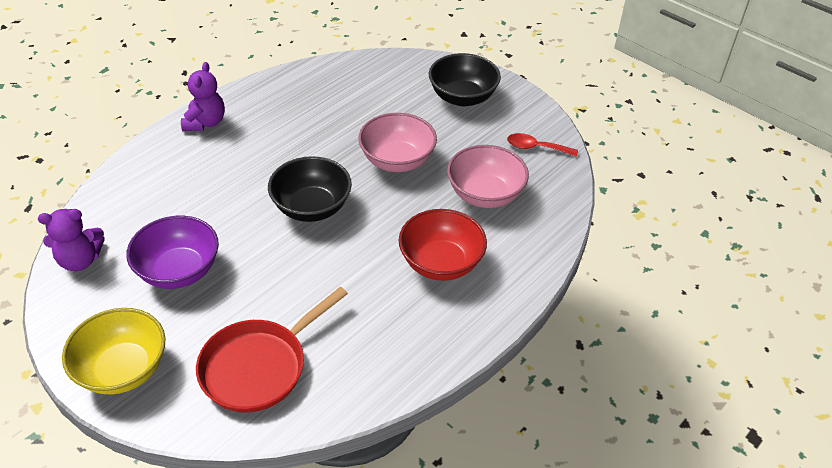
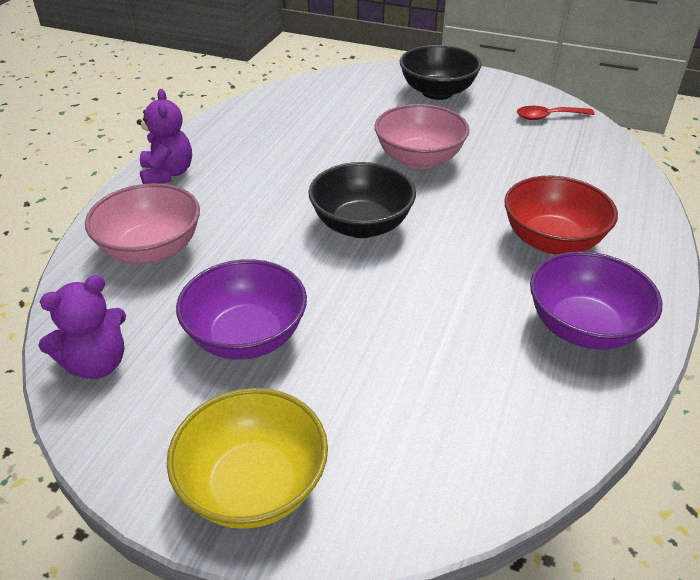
camera: 20 degrees left, 5 degrees down
red pan [196,287,348,412] -> none
pink bowl [447,145,529,208] -> pink bowl moved to [85,183,200,264]
none -> purple bowl [530,251,662,350]

